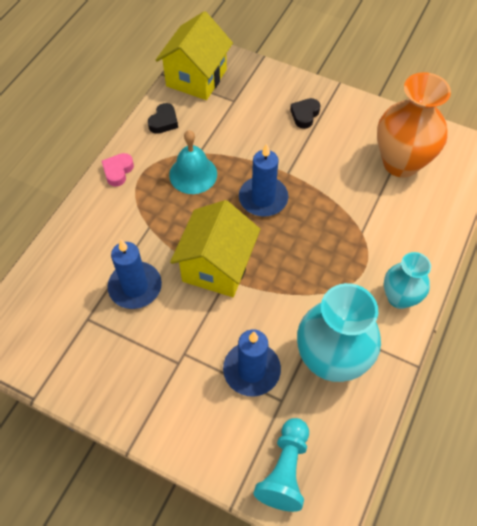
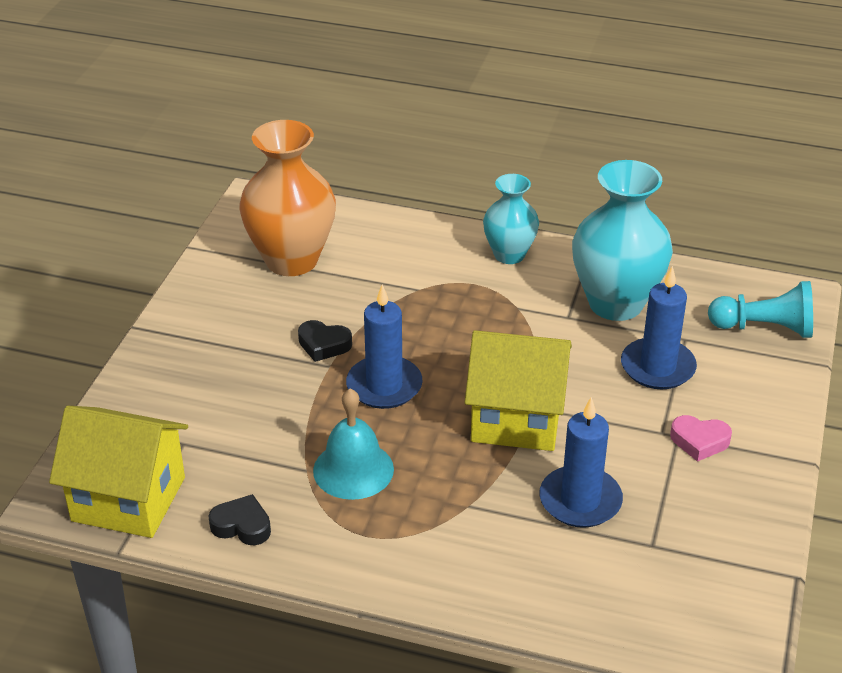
camera: 100 degrees left, 20 degrees down
pink heart [102,153,134,187] -> pink heart moved to [670,415,732,462]
black heart [290,98,321,129] -> black heart moved to [298,320,352,362]

